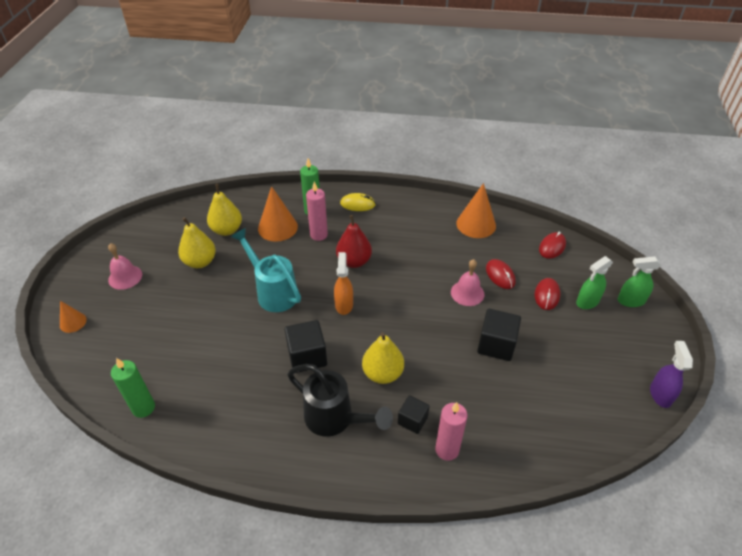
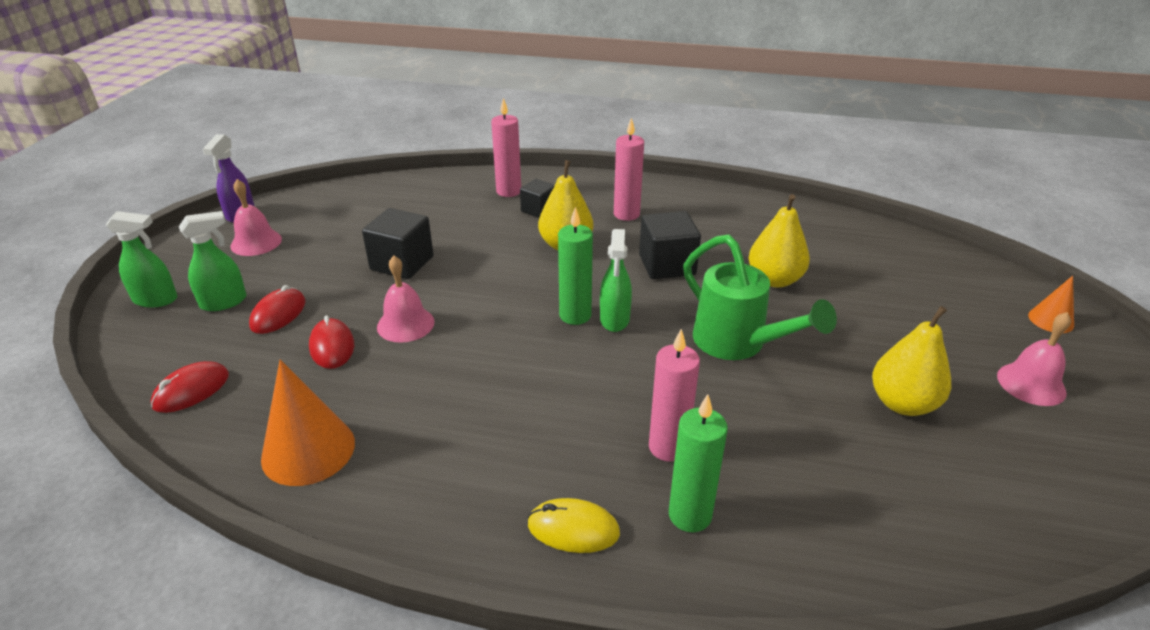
camera: 175 degrees left, 10 degrees down
green candle [111,358,155,418] -> green candle moved to [558,207,593,325]
yellow pear [207,184,242,236] -> yellow pear moved to [749,194,810,288]
turquoise watering can [231,228,301,312] -> green watering can [683,234,837,360]
orange cone [258,186,298,242] -> none
black watering can [287,364,393,437] -> pink candle [614,118,644,221]
orange spray bottle [334,252,353,315] -> green spray bottle [600,229,632,332]
red pear [336,215,372,268] -> none
none -> pink bell [230,179,282,256]

